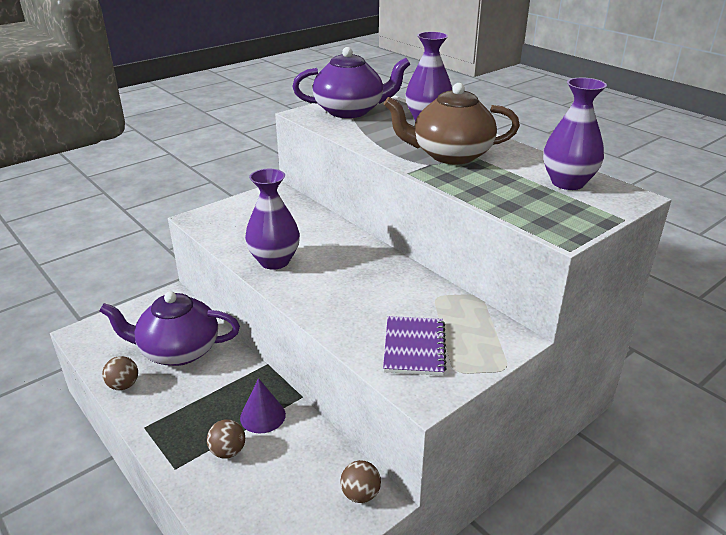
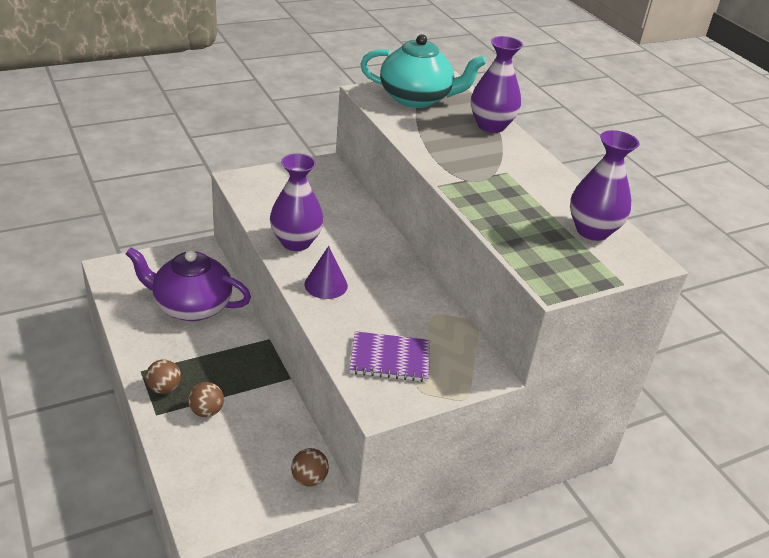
camera: 10 degrees right, 5 degrees up
brown ball [102,356,138,390] -> brown ball moved to [146,359,181,394]
purple cone [240,378,286,433] -> purple cone moved to [305,246,348,299]
purple teapot [292,47,410,118] -> turquoise teapot [361,34,486,108]
purple notebook [383,316,447,376] -> purple notebook turned 75 degrees clockwise [350,331,430,382]
brown teapot [384,83,520,164] -> none

